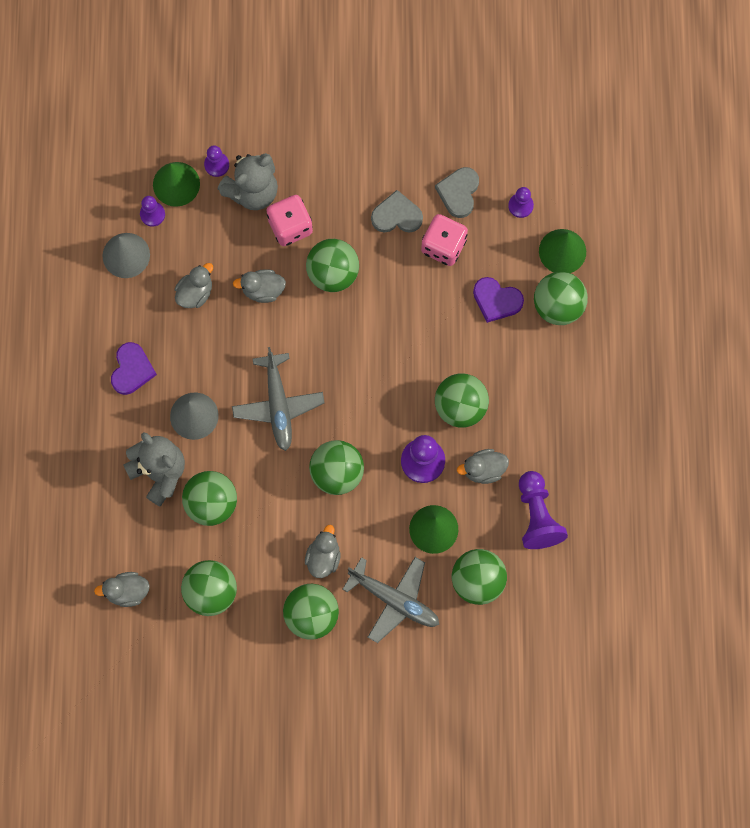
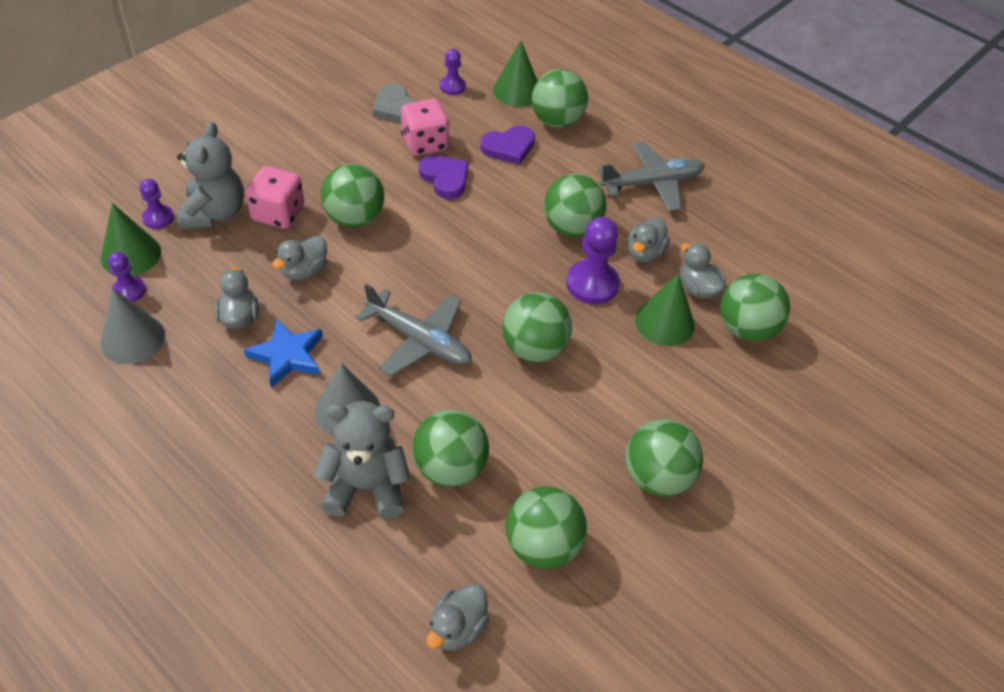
camera: 50 degrees left, 25 degrees down
purple heart [111,342,157,395] -> purple heart moved to [419,155,468,199]
grey duck [305,525,341,578] -> grey duck moved to [680,243,726,299]
grey plane [342,557,439,643] -> grey plane moved to [598,142,705,211]
grey heart [371,190,423,233] -> none
purple pawn [519,471,568,549] -> none
none -> blue star [244,319,323,388]

